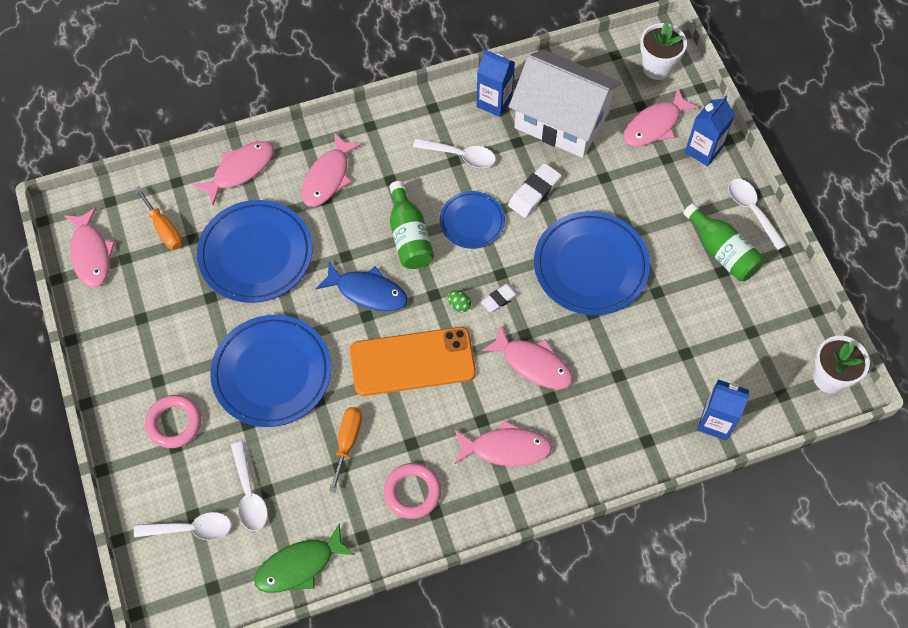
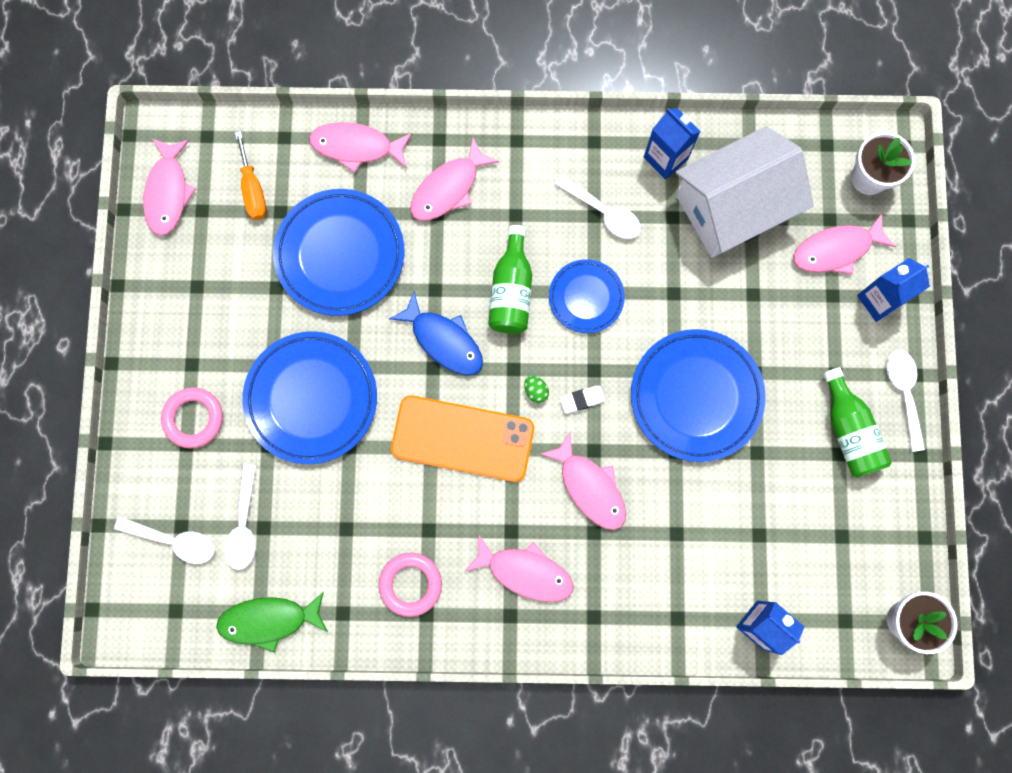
camera: 20 degrees right, 15 degrees up
pink fish [193,141,274,205] -> pink fish turned 150 degrees counterclockwise [309,122,412,173]
orange screwdriver [329,407,362,493] -> none
white eraser [508,163,561,218] -> none
white house [509,50,621,158] -> white house turned 75 degrees counterclockwise [675,126,814,258]

